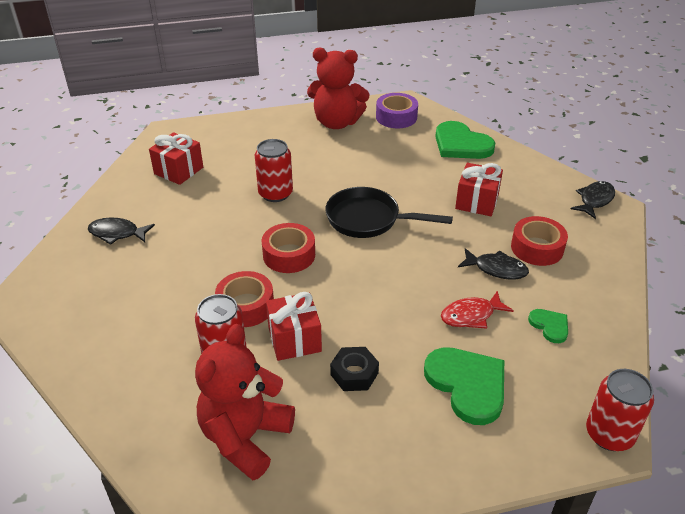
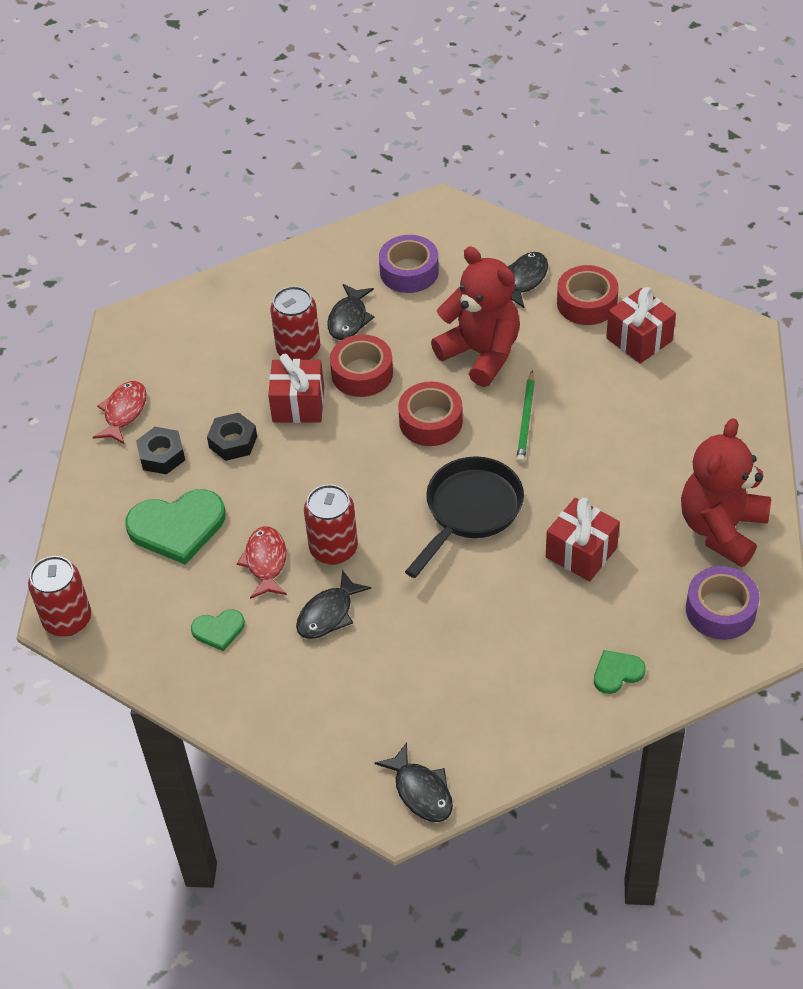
camera: 110 degrees right, 10 degrees up
red teddy bear [195,324,295,480] -> red teddy bear moved to [431,246,520,387]
red can [255,139,293,202] -> red can moved to [304,484,358,565]
green heart [435,121,495,159] -> green heart [594,650,646,694], size x0.51
red gift [455,163,503,216] -> red gift moved to [546,498,620,581]
red tape [511,216,568,266] -> red tape moved to [557,265,619,325]
none -> red fish [93,381,147,445]
none -> black nut [136,427,185,474]
none -> black fish [327,284,374,340]
none -> purple tape [379,235,439,293]
none -> green pencil [516,370,535,464]

